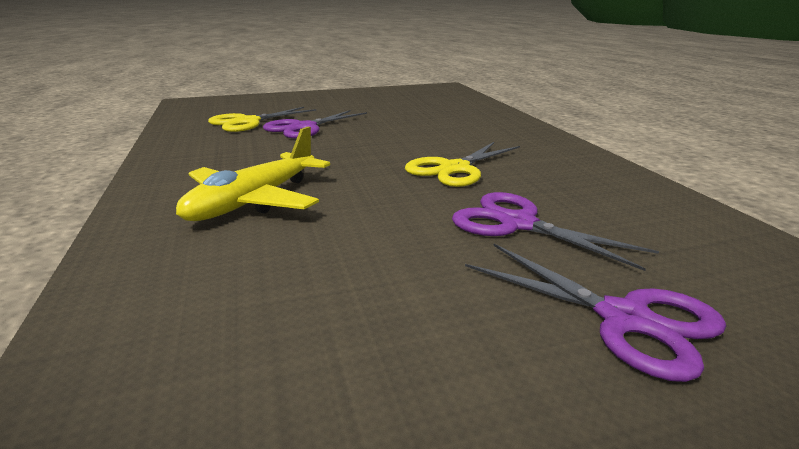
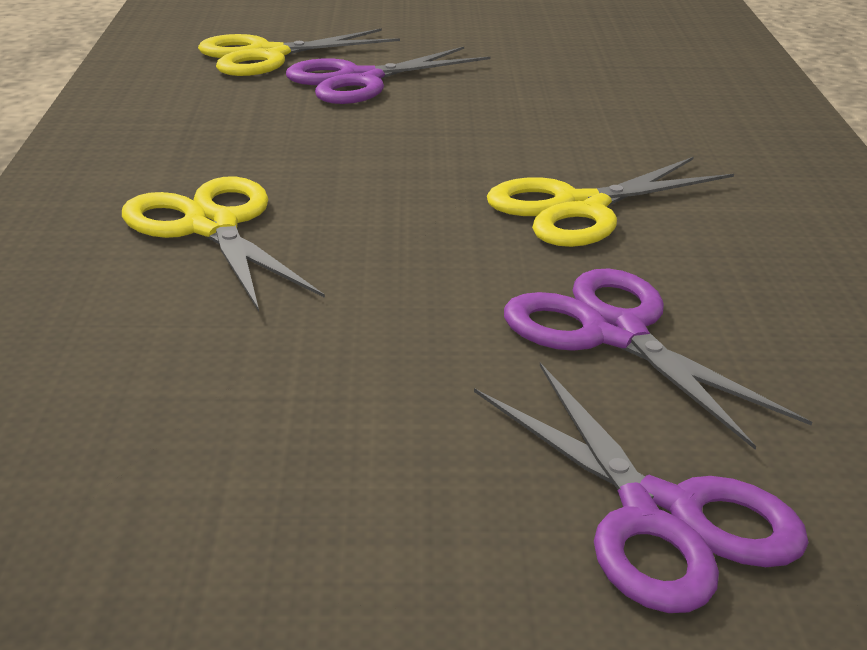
camera: 15 degrees right, 5 degrees up
yellow plane [176,127,330,221] -> yellow scissors [122,177,325,312]

